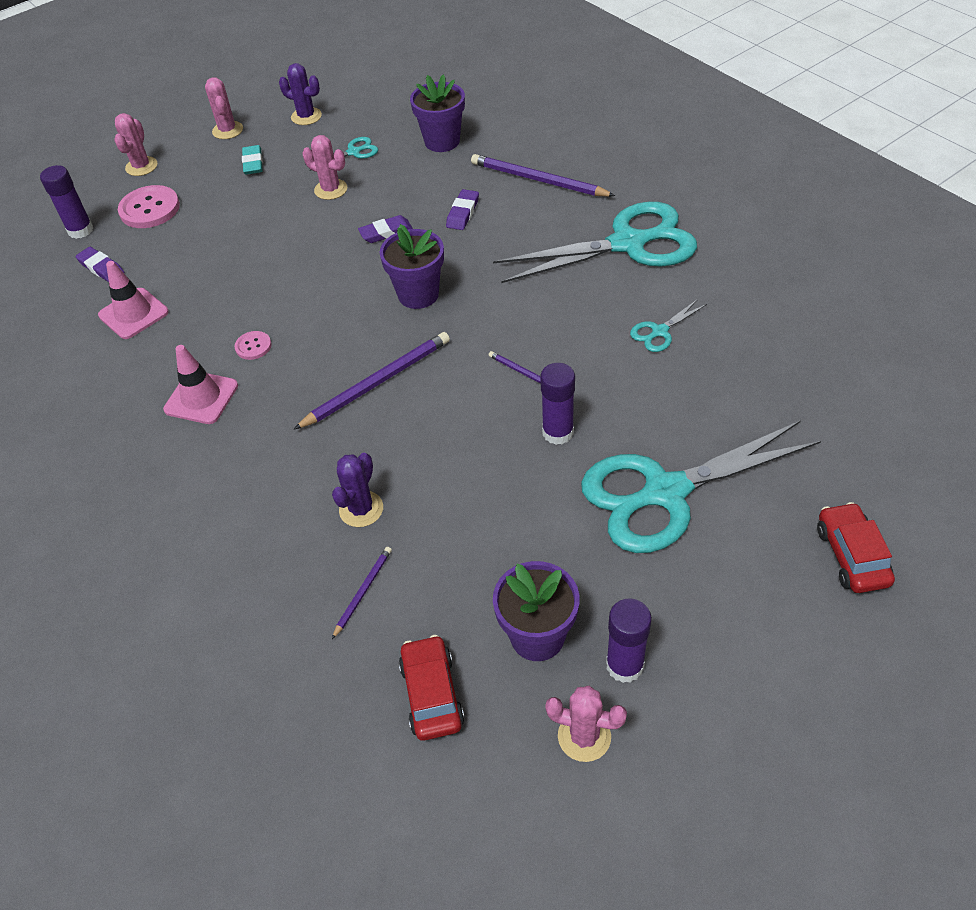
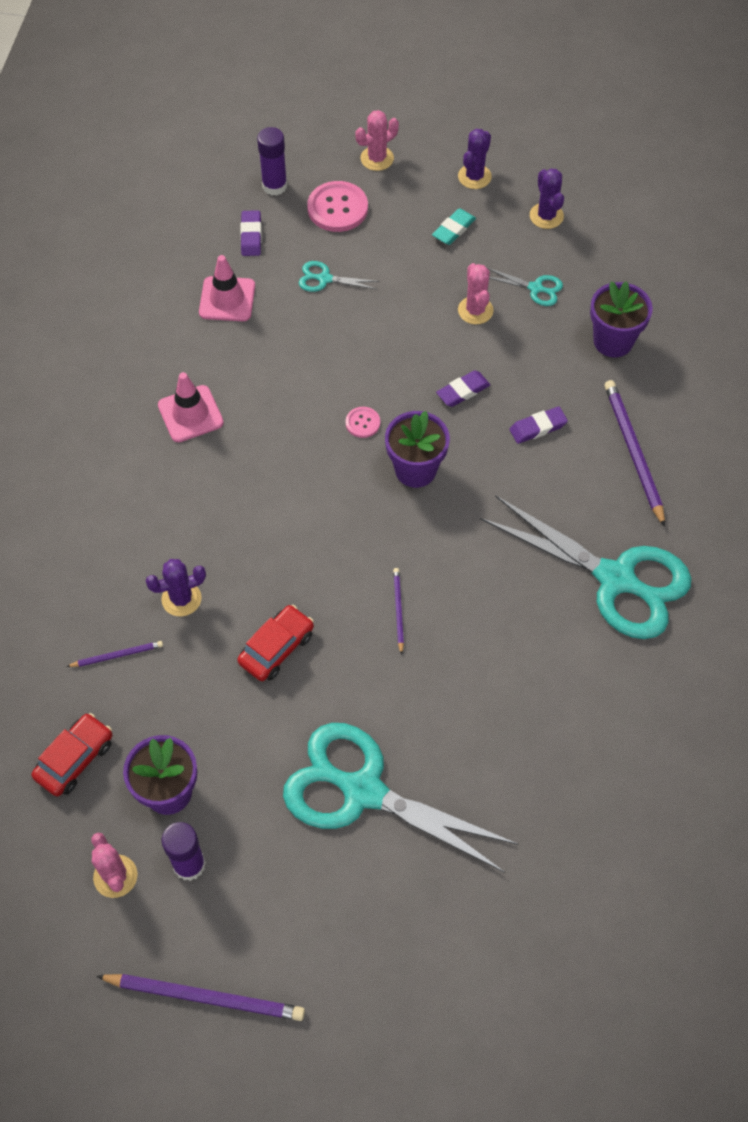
camera: 45 degrees right, 10 degrees up
pink cactus [205,77,243,139] -> purple cactus [458,129,492,189]
pink button [234,331,271,360] -> pink button moved to [346,407,380,438]
purple pencil [293,332,450,430] -> purple pencil moved to [96,974,305,1021]
purple eraser [358,215,413,243] -> purple eraser turned 60 degrees counterclockwise [436,370,490,407]
purple glue stick [540,363,575,445] -> none
turquoise scissors [630,299,707,352] -> turquoise scissors moved to [299,261,380,292]
red car [817,502,895,593] -> red car moved to [237,605,314,681]

